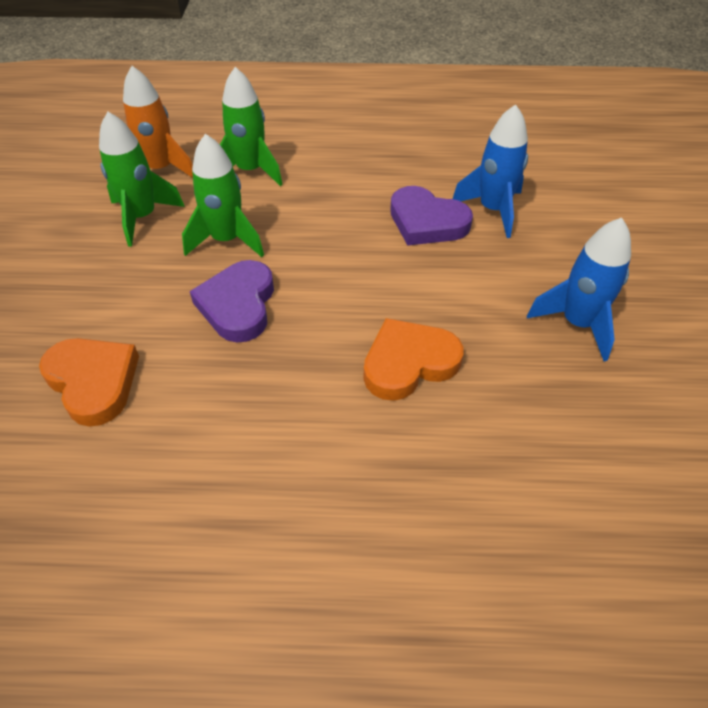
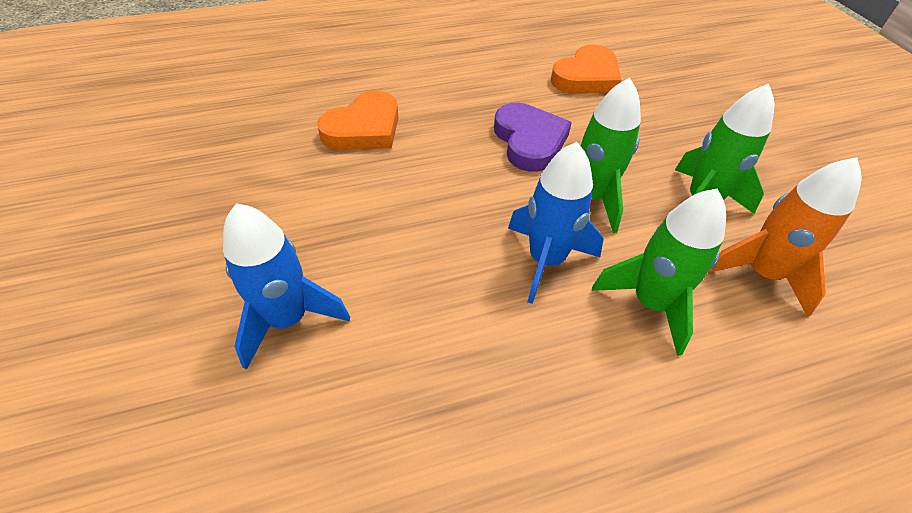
camera: 160 degrees right, 0 degrees up
orange heart [39,338,139,427] -> orange heart turned 75 degrees counterclockwise [551,44,621,94]
purple heart [390,186,473,246] -> none
blue rocket [527,218,631,361] -> blue rocket moved to [508,142,604,304]

